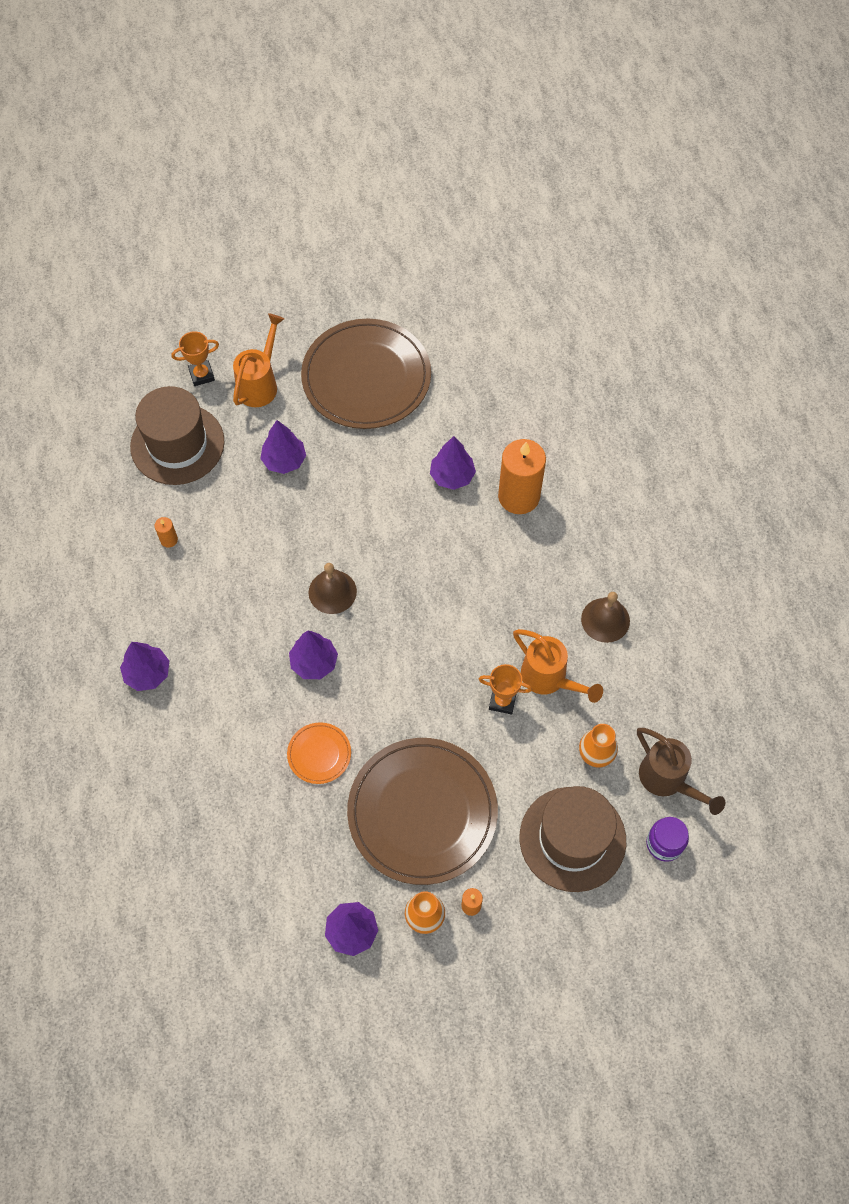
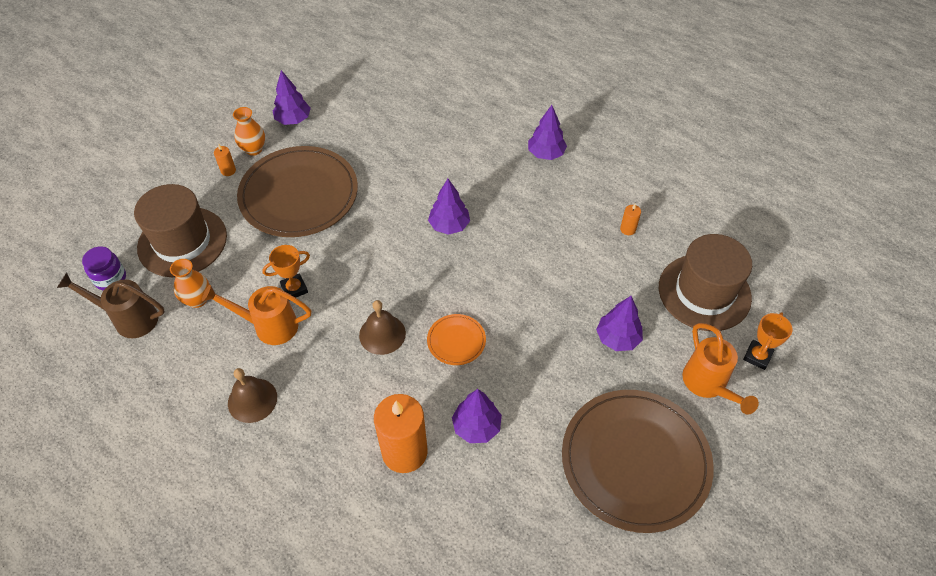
camera: 140 degrees right, 10 degrees down
orange plate [287,722,351,784] -> orange plate moved to [427,314,486,365]
brown bell [309,563,357,614] -> brown bell moved to [359,300,406,355]

